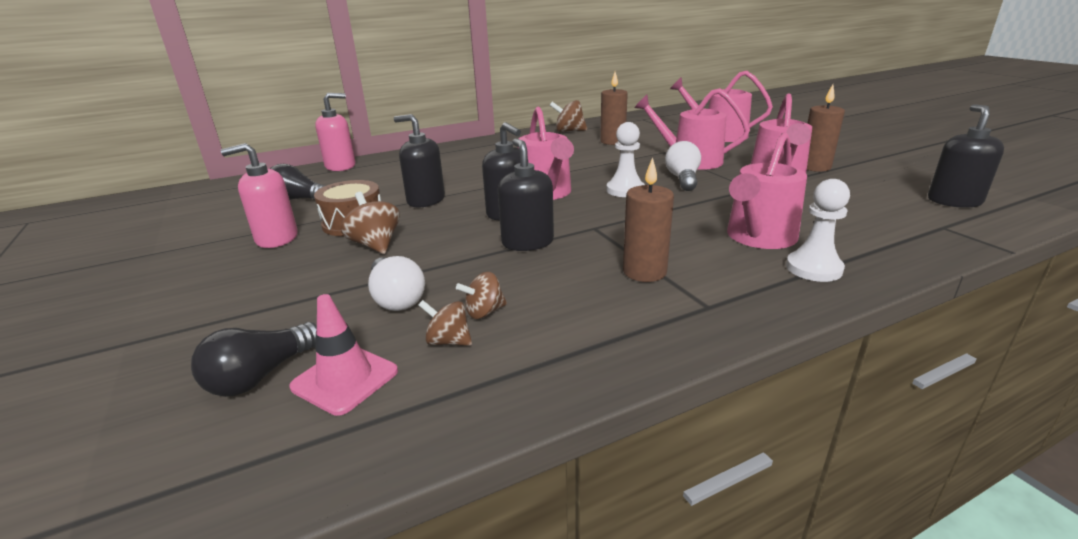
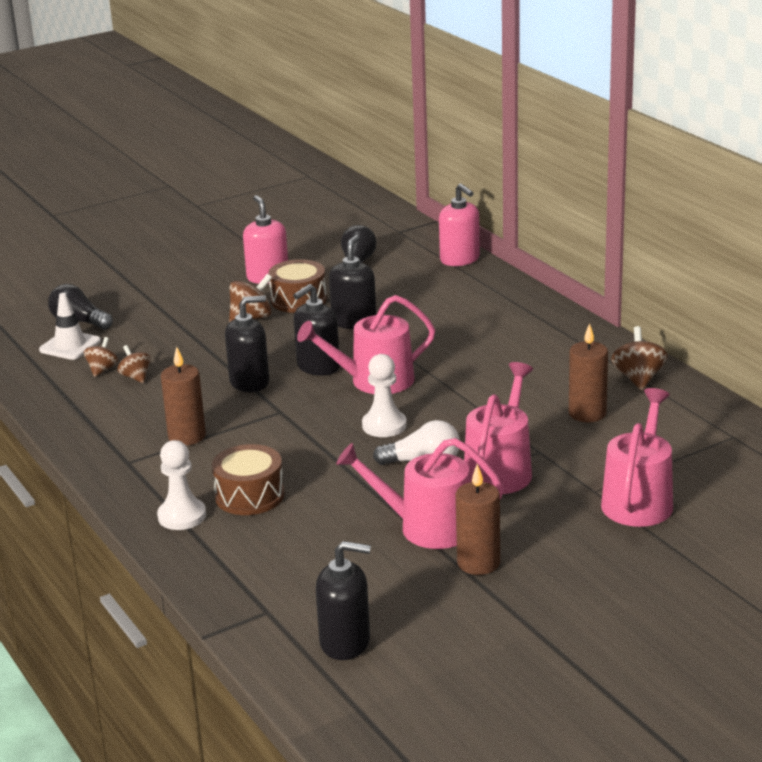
camera: 85 degrees right, 0 degrees up
pink traffic cone [289,294,398,416] -> white traffic cone [39,293,101,360]
white light bulb [368,256,425,311] -> none
pink watering can [727,132,807,249] -> brown drum [212,444,284,515]

